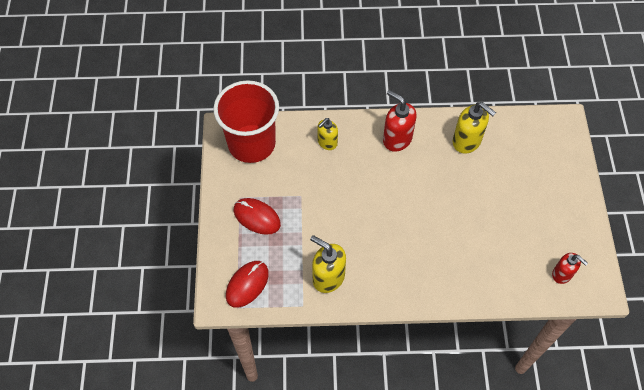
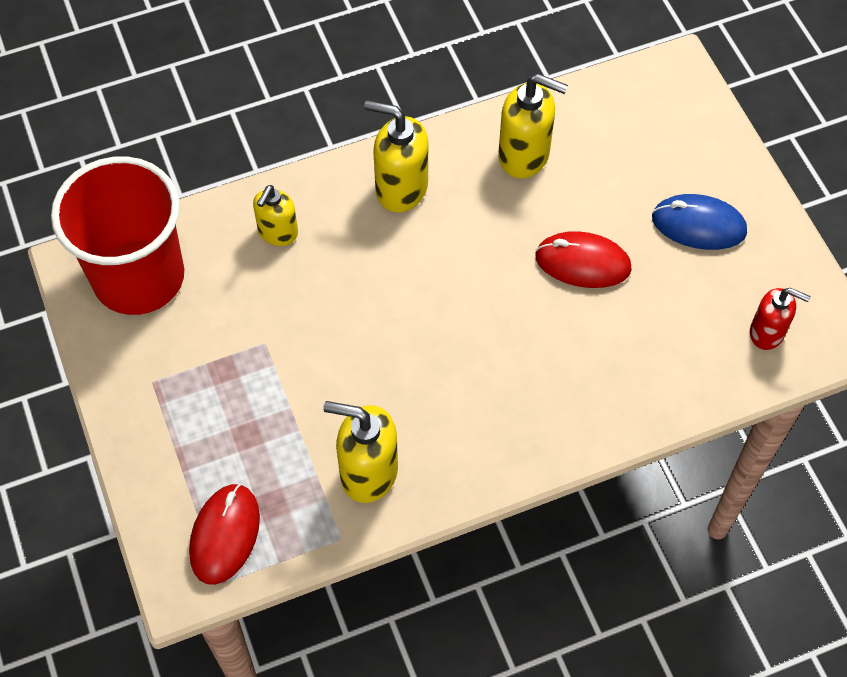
camera: 20 degrees left, 0 degrees up
red mouse [234,198,281,235] -> red mouse moved to [535,231,632,288]
red soap dispenser [383,90,417,152] -> yellow soap dispenser [364,100,428,213]
none -> blue mouse [652,194,747,250]

